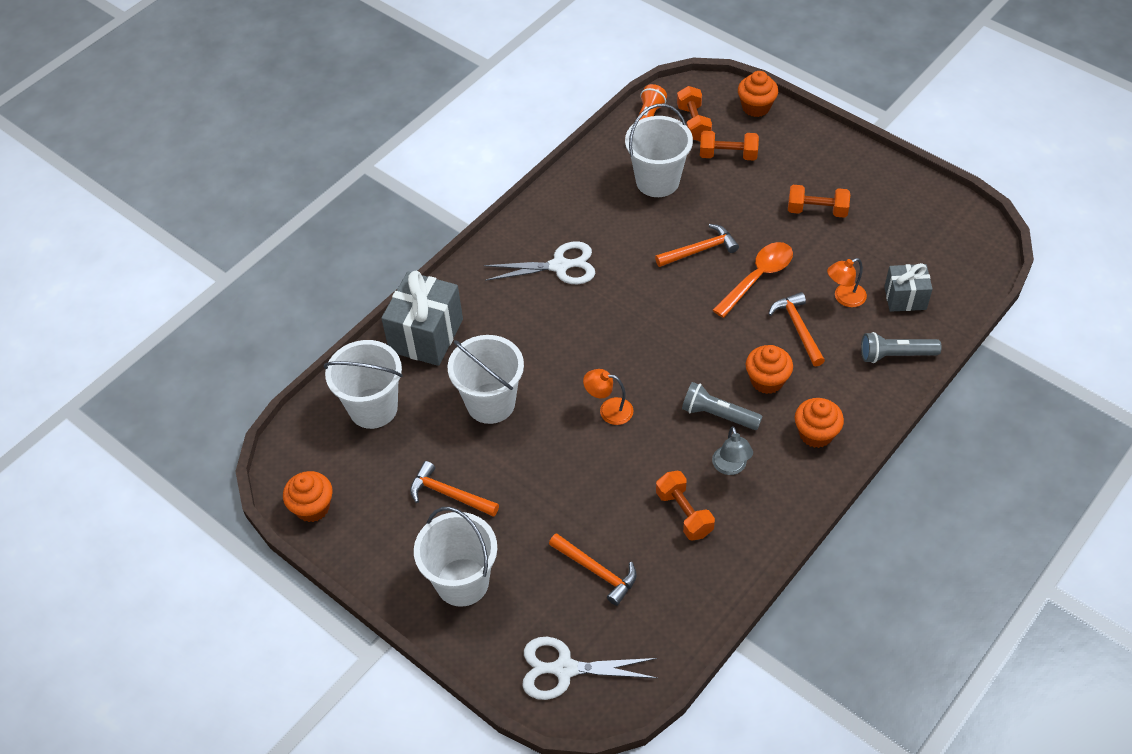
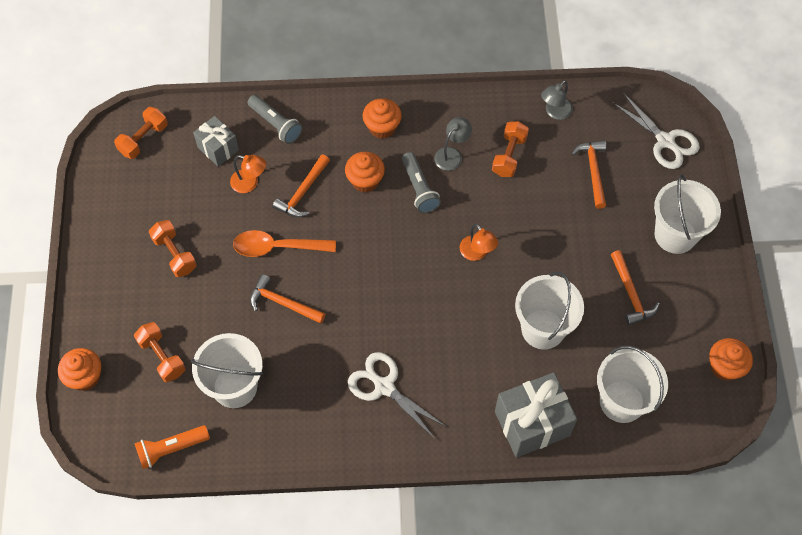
camera: 135 degrees left, 10 degrees up
orange dumbbell [677,86,712,141] -> orange dumbbell moved to [114,107,168,159]
none -> grey lamp [541,81,573,120]

